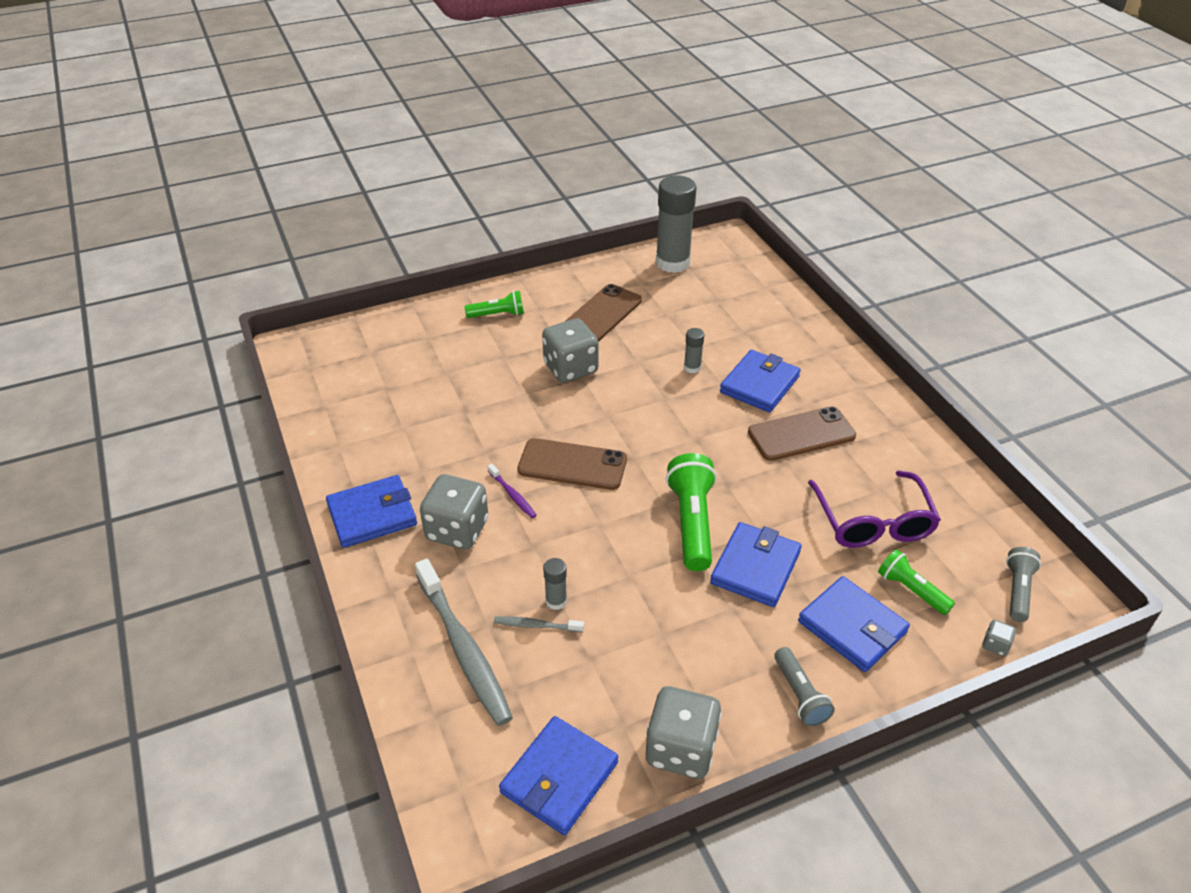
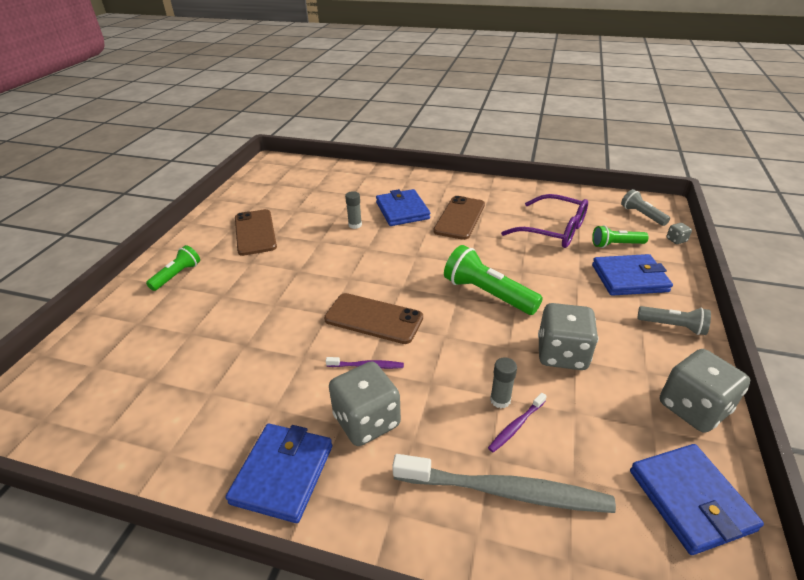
camera: 50 degrees left, 5 degrees down
grey toothbrush [494,616,584,632] -> purple toothbrush [488,393,547,452]
brown phone [517,438,627,490] -> brown phone turned 60 degrees clockwise [324,293,423,344]
grey dice [542,318,599,383] -> grey dice moved to [538,303,598,370]
grey glue stick [656,175,697,273] -> none
blue wallet [710,522,802,607] -> none

